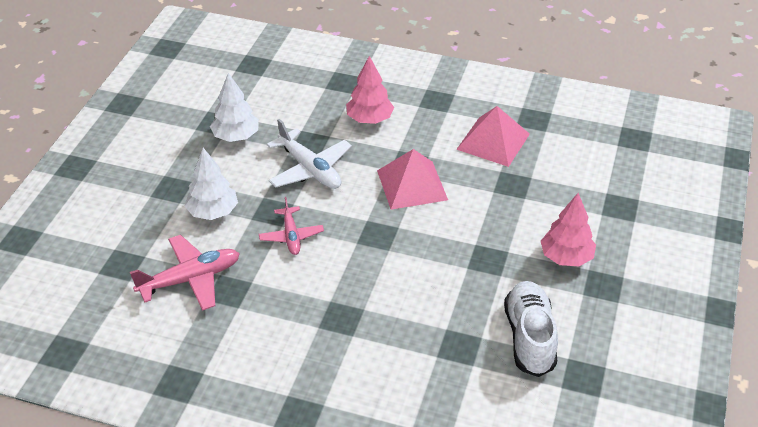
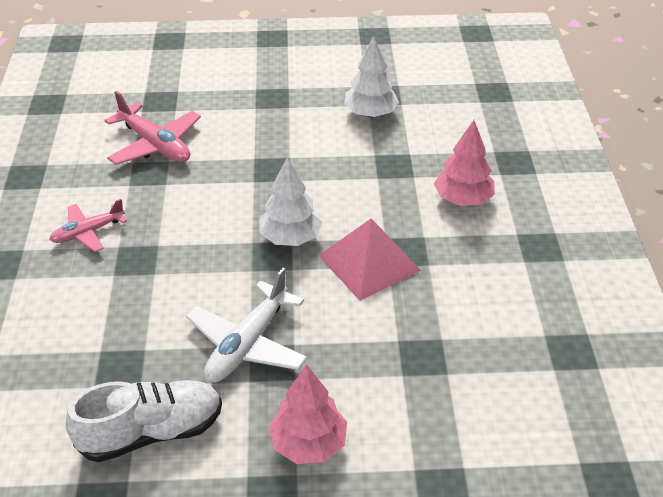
camera: 70 degrees right, 0 degrees up
white tree [185,148,238,220] -> white tree moved to [259,157,322,246]
pink plane [259,197,324,255] -> pink plane moved to [49,199,127,252]
white plane [267,119,352,189] -> white plane moved to [186,267,307,383]
pink pyramid [456,106,530,167] -> none

